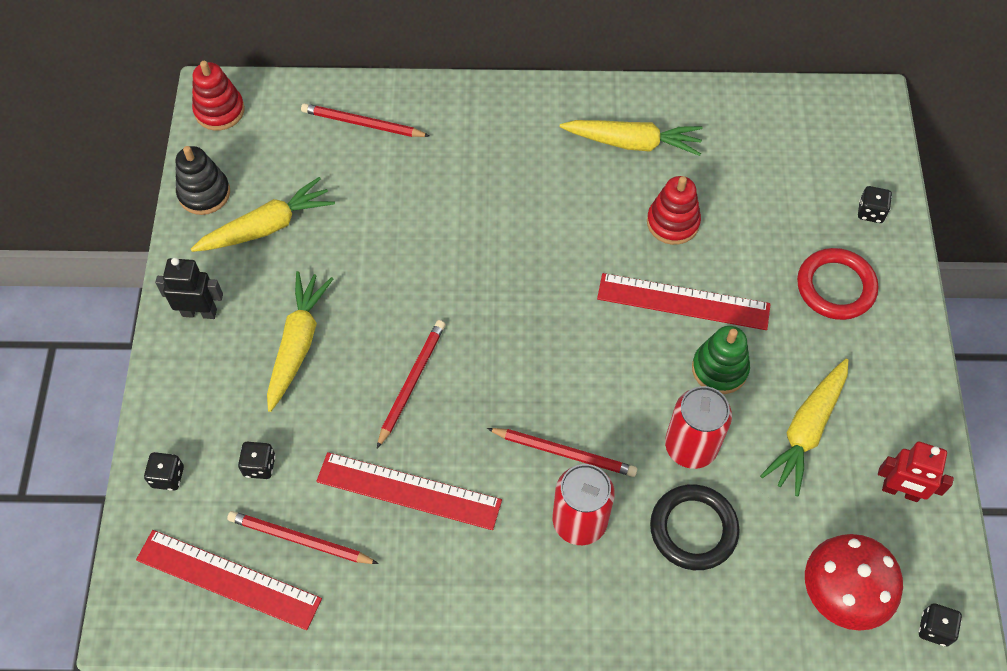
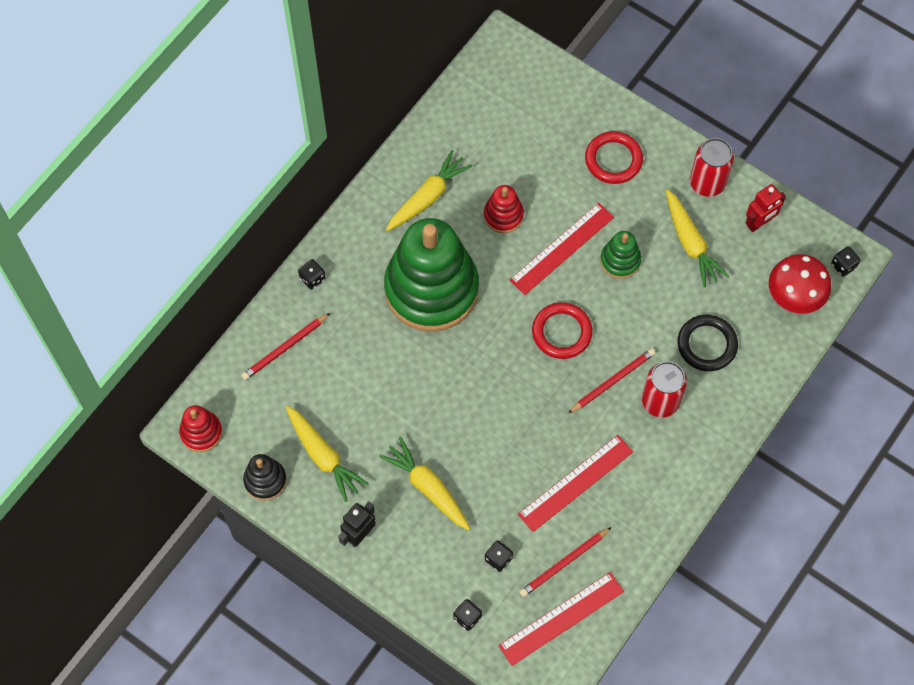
camera: 55 degrees left, 5 degrees up
yellow carrot [191,177,335,252] -> yellow carrot turned 135 degrees clockwise [286,406,369,502]
red pencil [377,320,445,448] -> none
red can [665,386,732,469] -> red can moved to [690,138,734,197]
black dice [858,186,892,223] -> black dice moved to [298,259,326,289]
none -> green stacking toy [384,218,479,332]
none -> red ring [532,302,593,359]

